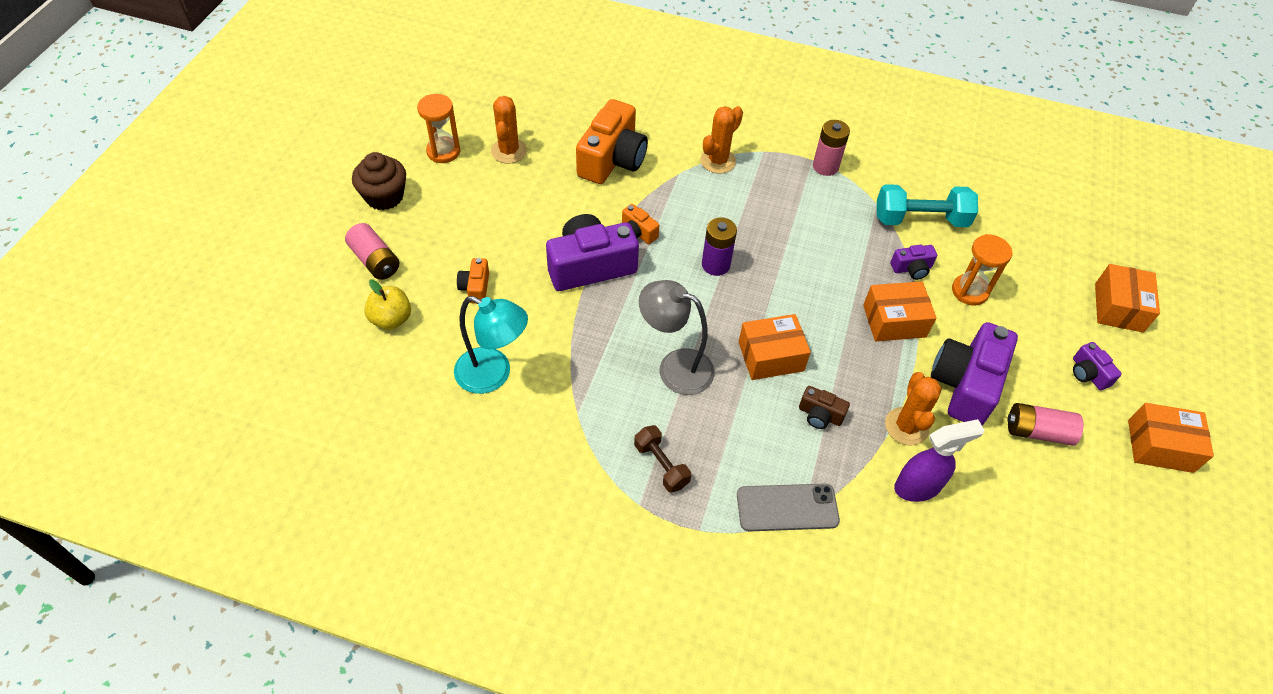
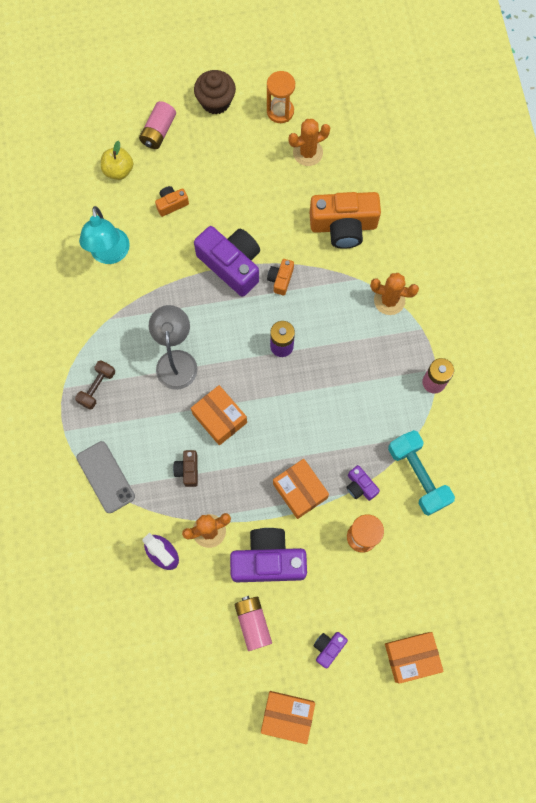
camera: 65 degrees right, 20 degrees up
orange box [1128,403,1214,473] -> orange box turned 60 degrees counterclockwise [261,691,315,744]

